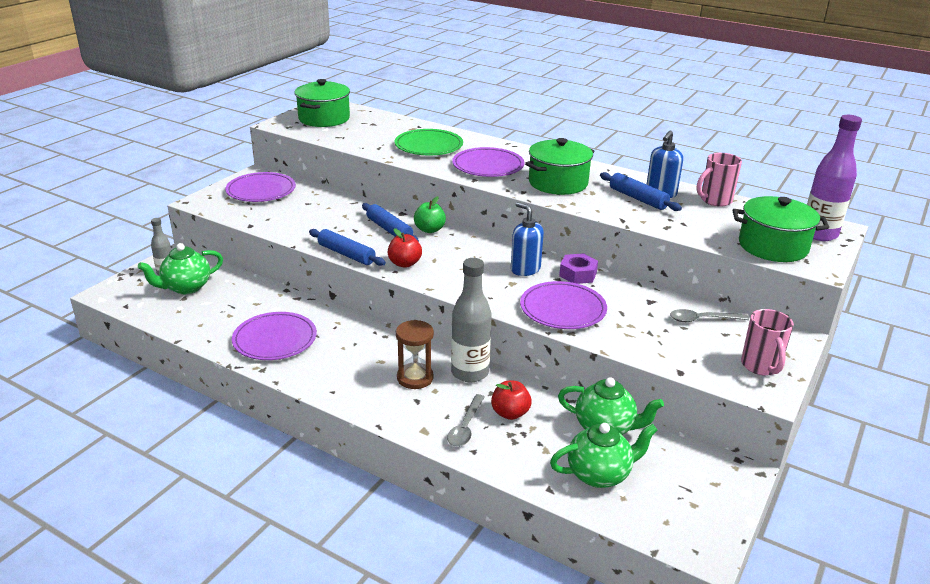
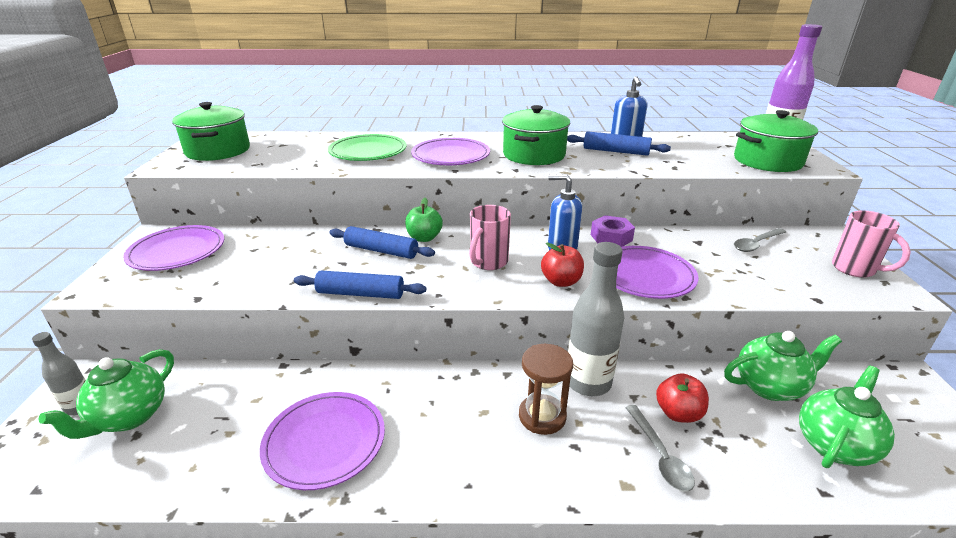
camera: 30 degrees left, 0 degrees up
red apple [388,228,422,268] -> red apple moved to [541,242,584,287]
pink mug [697,153,742,207] -> pink mug moved to [469,205,511,270]

